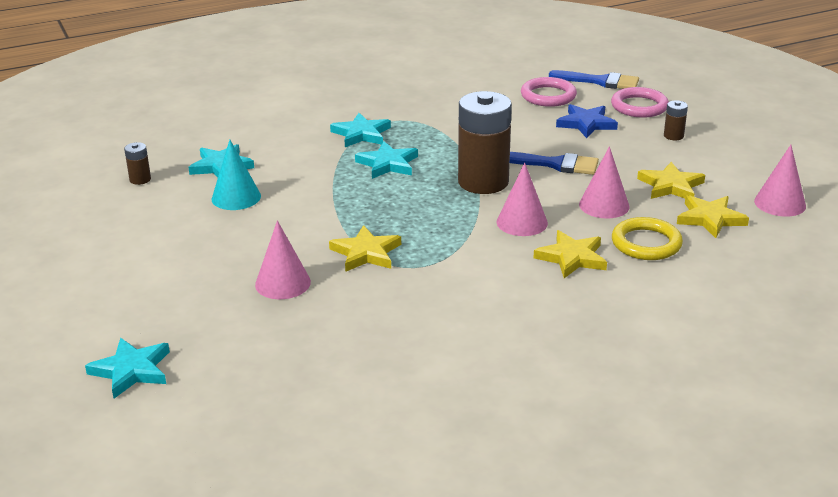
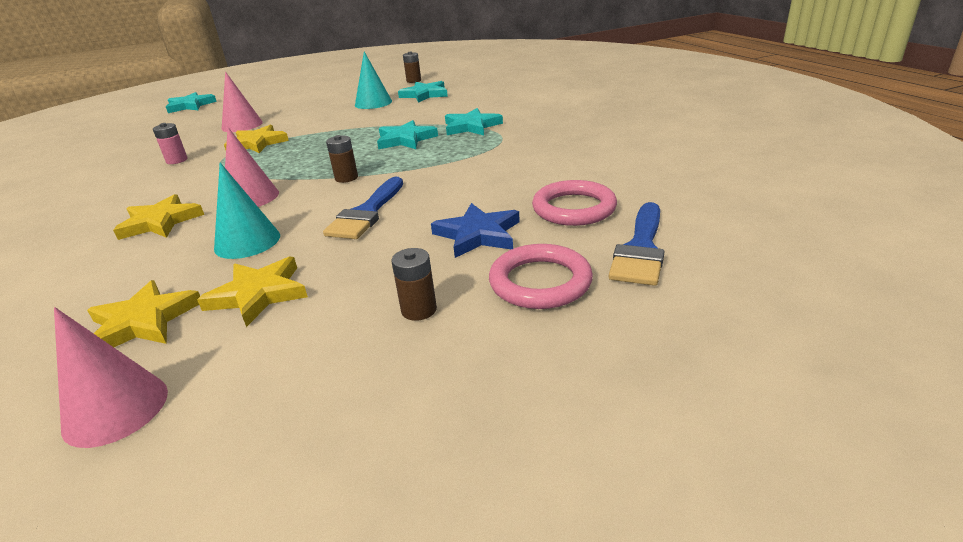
camera: 95 degrees right, 0 degrees up
brown battery [458,91,512,194] -> brown battery [326,135,358,183], size x0.42
pink cone [579,146,629,219] -> turquoise cone [214,163,280,259]
yellow ring [612,217,683,260] -> none
none -> pink battery [153,123,188,164]

